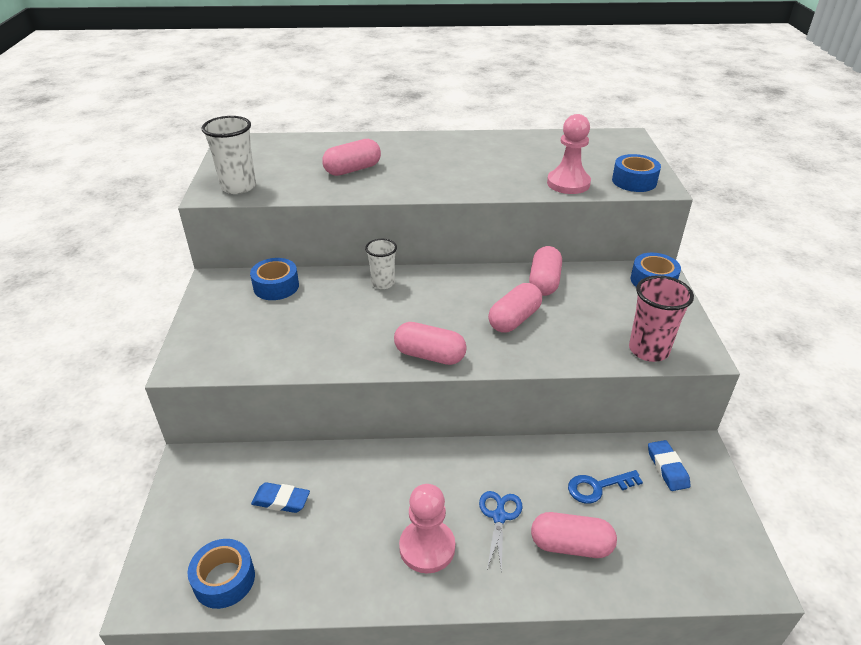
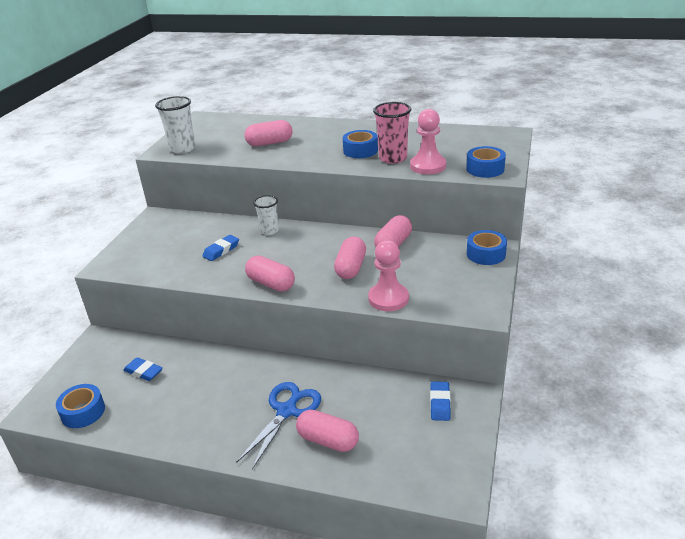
camera: 20 degrees right, 5 degrees down
blue tape [250,258,299,300] -> blue tape moved to [343,130,378,158]
pink pawn [399,484,455,574] -> pink pawn moved to [368,240,409,311]
blue scissors [479,491,522,573] -> blue scissors [237,382,321,469], size x1.58
pink capsule [488,283,542,333] -> pink capsule turned 45 degrees counterclockwise [334,236,366,279]
blue key [568,470,643,504] -> none
pink cup [629,275,694,362] -> pink cup moved to [373,102,411,164]
none -> blue eraser [202,235,239,261]

